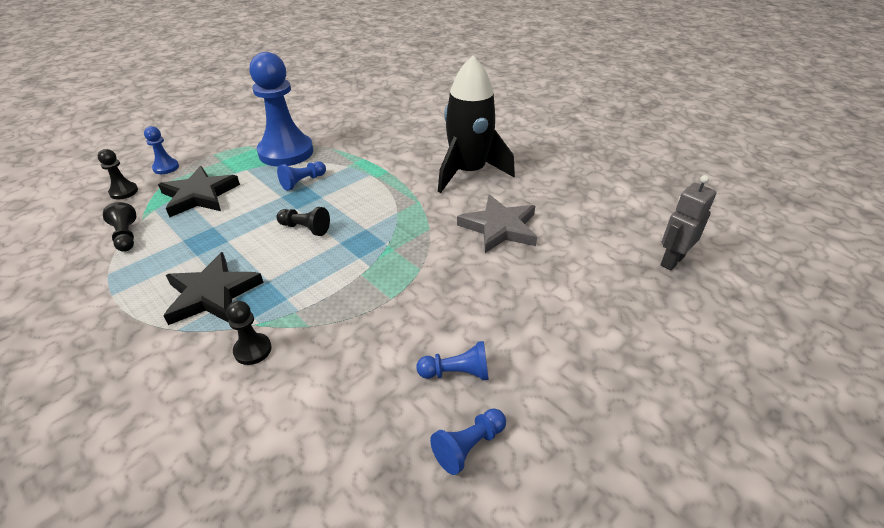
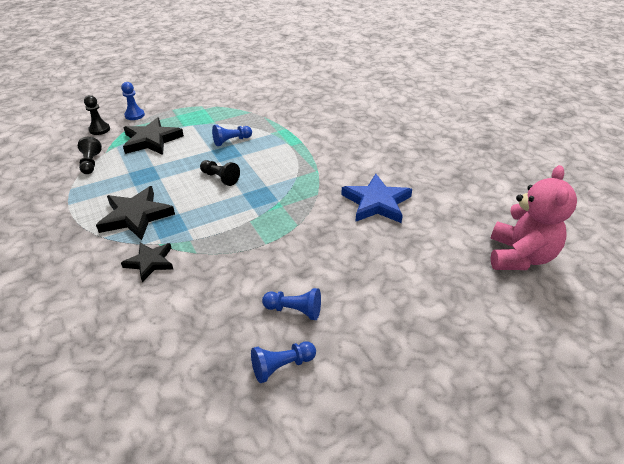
camera: 15 degrees right, 0 degrees up
black pawn [226,301,272,365] -> black star [121,243,173,282]
blue pawn [250,52,313,167] -> none
black rocket [438,55,515,193] -> none
grey star [457,195,537,253] -> blue star [341,174,412,223]
grey robot [660,175,716,270] -> pink teddy bear [490,165,577,270]

